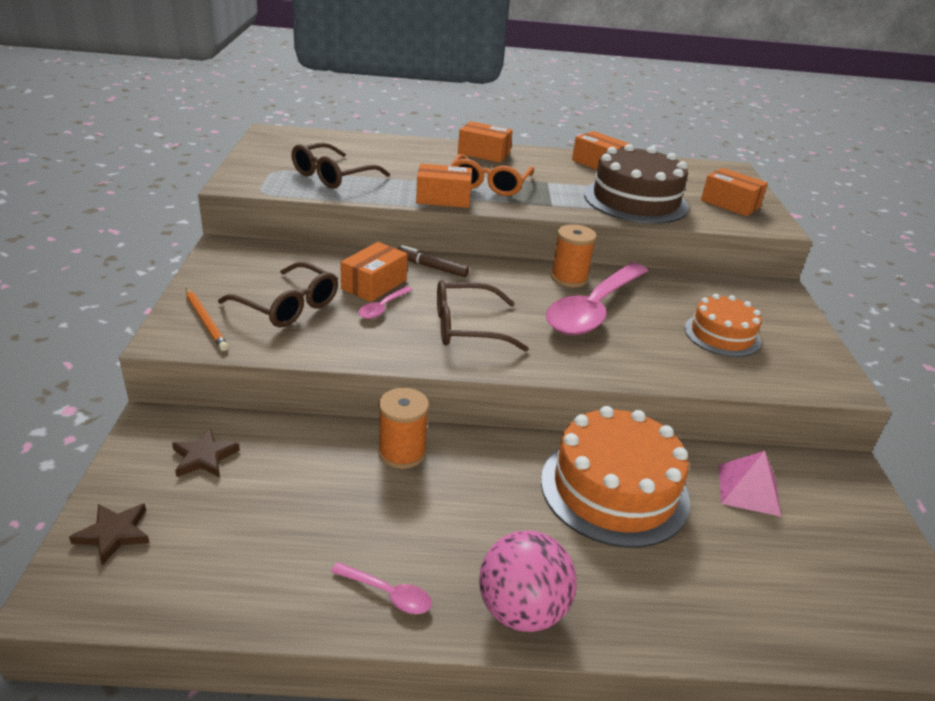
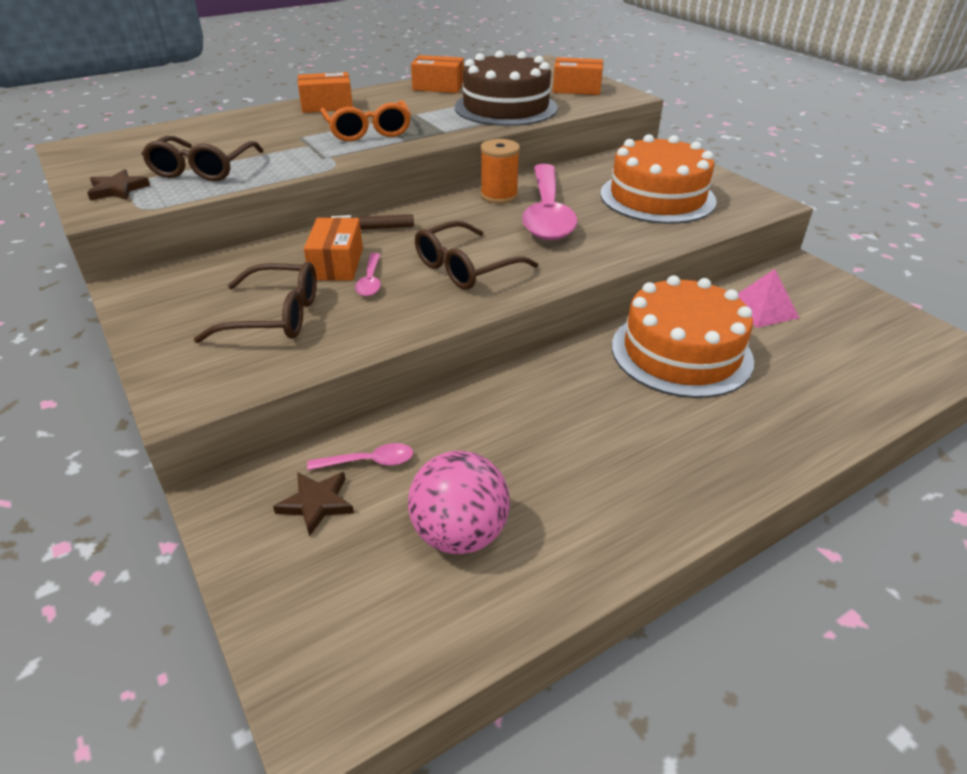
camera: 30 degrees left, 5 degrees up
brown star [69,503,150,565] -> brown star moved to [87,169,150,201]
orange pencil [186,288,229,351] -> none
pink spoon [331,562,432,614] -> pink spoon moved to [307,443,414,470]
orange spool [378,388,429,469] -> none
orange box [416,163,472,208] -> none
pink ball [479,530,577,632] -> pink ball moved to [408,451,510,554]
orange cake [684,294,762,357] -> orange cake [600,134,717,224], size x1.66

